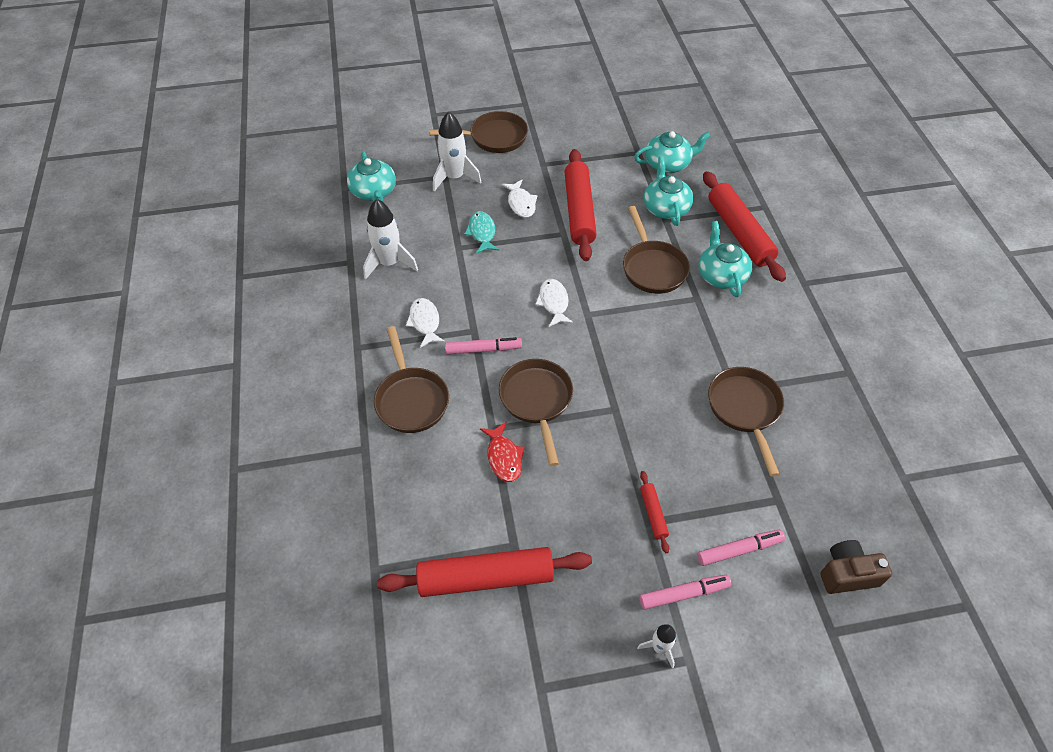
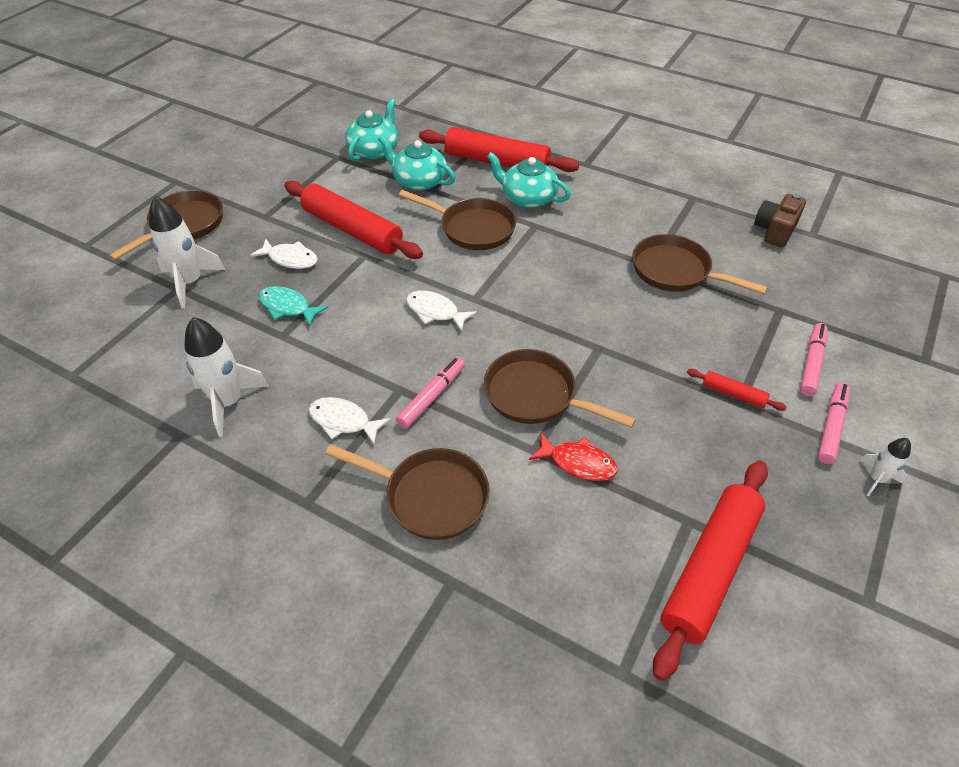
camera: 50 degrees left, 5 degrees down
turquoise teapot [347,151,396,202] -> none
brown camera [820,540,892,594] -> brown camera moved to [754,194,806,247]

